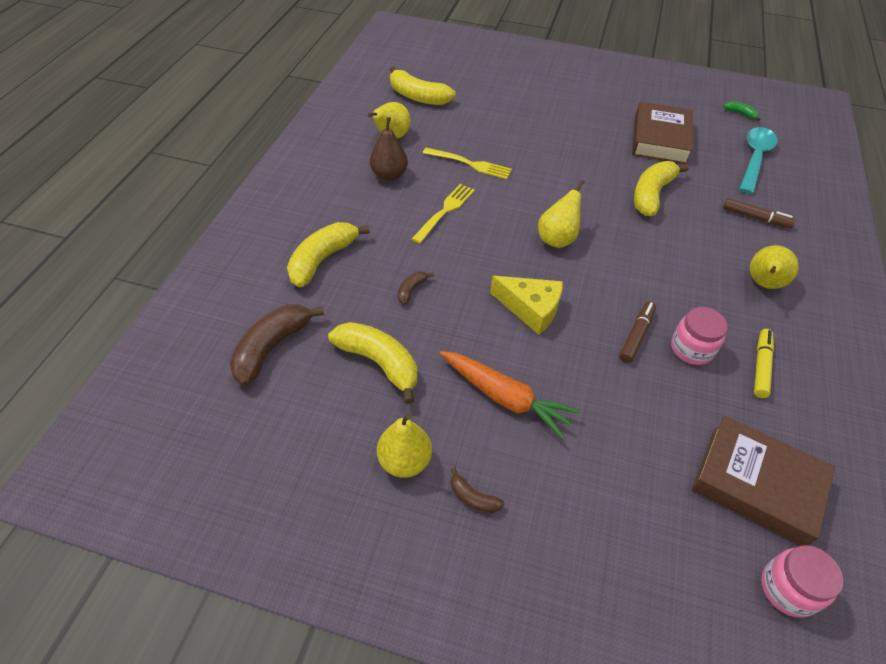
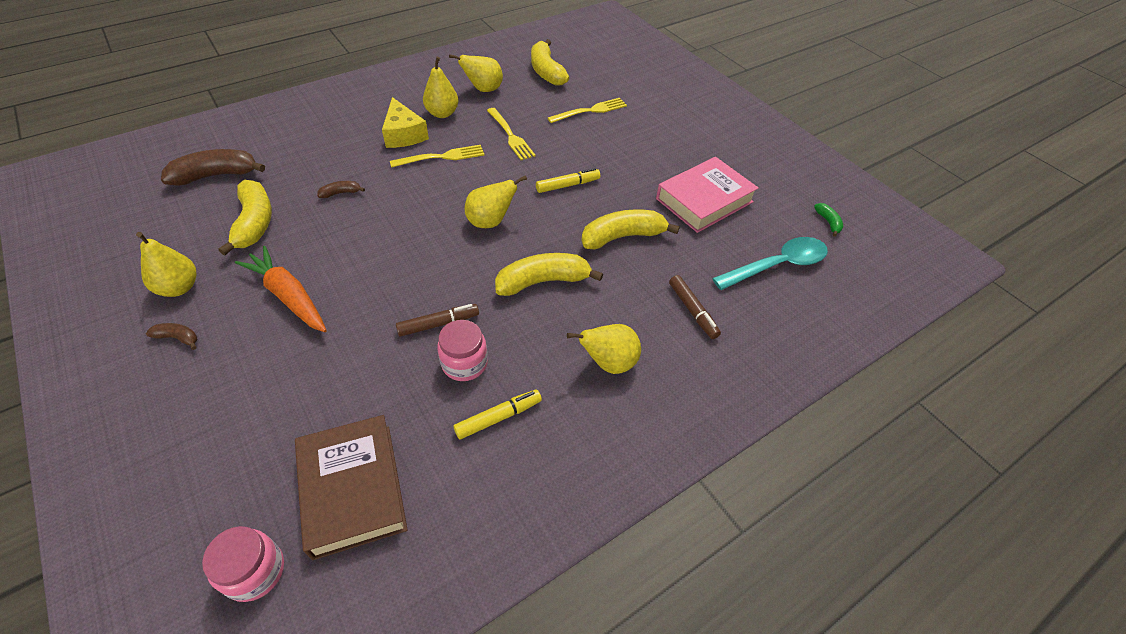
camera: 40 degrees right, 0 degrees up
yellow banana [287,222,370,287] -> yellow banana moved to [495,253,603,296]
brown pear [370,117,408,181] -> yellow pear [423,57,458,118]
orange carrot [440,351,580,439] -> orange carrot turned 150 degrees clockwise [235,246,327,332]
brown banana [451,467,504,513] -> brown banana turned 120 degrees clockwise [146,323,197,350]
yellow cheese [490,276,563,335] -> yellow cheese moved to [382,97,429,148]
brown book [632,102,693,164] -> pink book [656,157,759,233]
none -> yellow marker [536,168,600,193]
none -> yellow fork [548,98,627,123]

